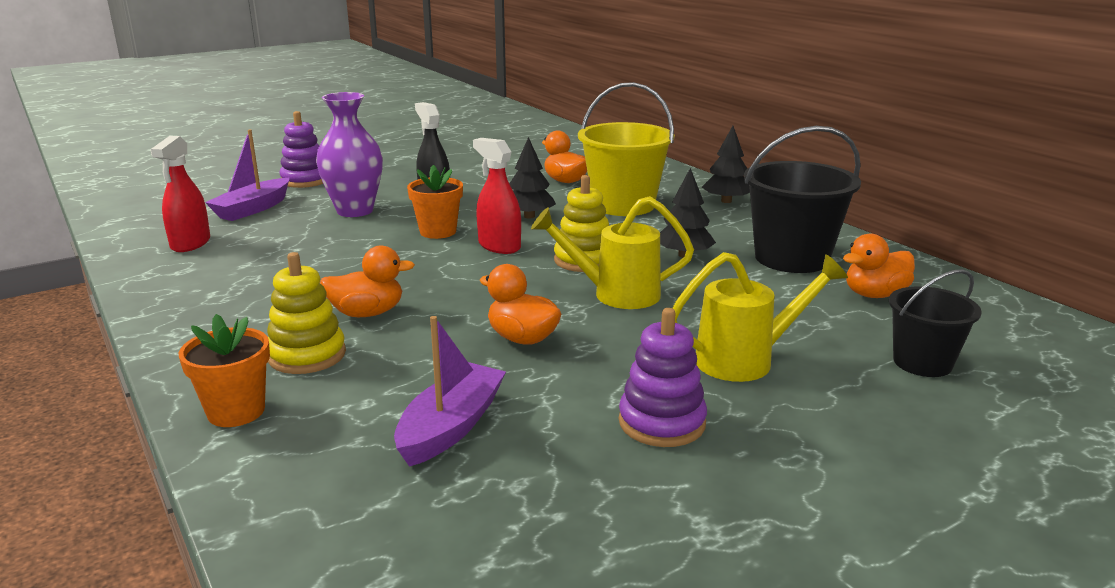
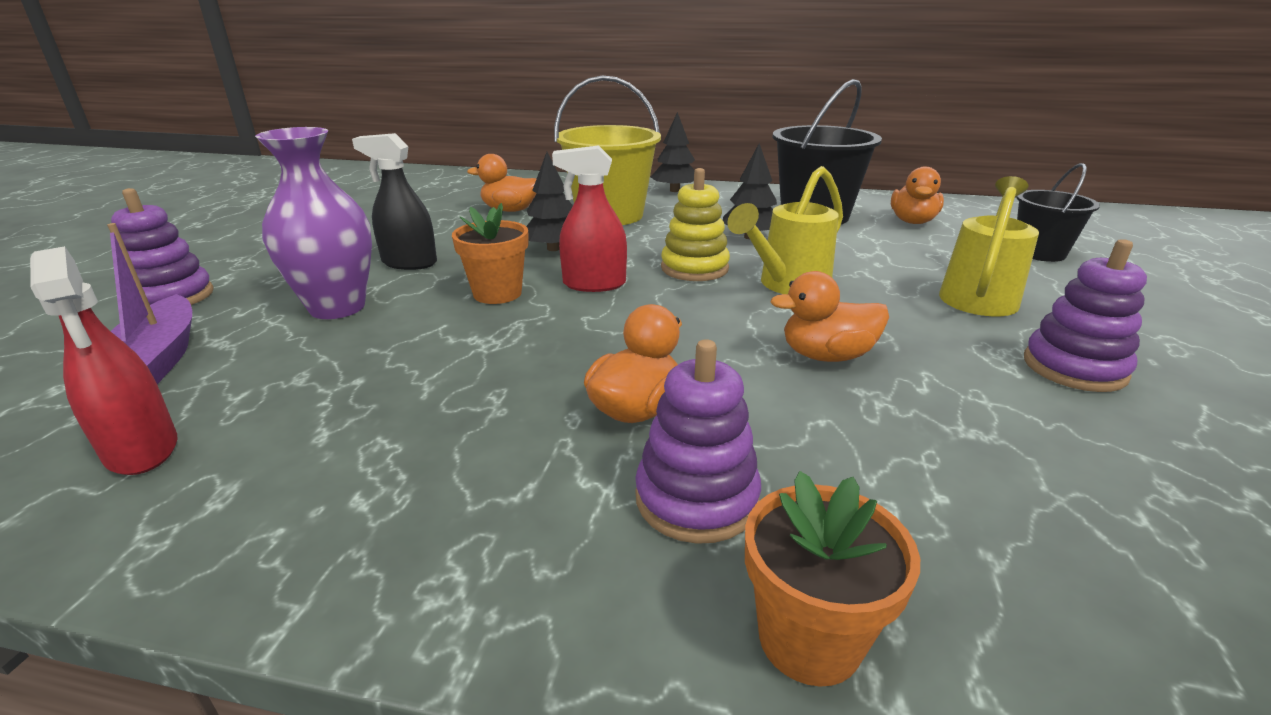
camera: 45 degrees left, 5 degrees up
yellow stacking toy [267,252,346,374] -> purple stacking toy [635,339,761,544]
purple boat [394,316,506,467] -> none

